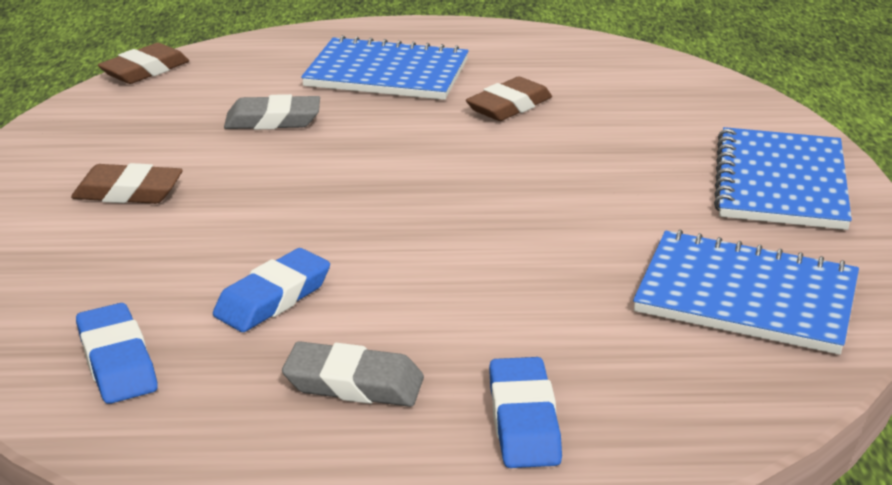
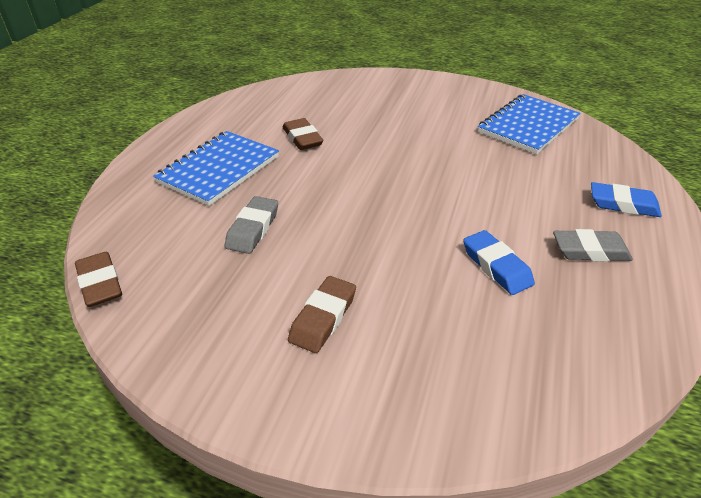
camera: 70 degrees left, 10 degrees up
blue eraser [76,303,158,404] -> none
grey eraser [282,341,424,407] -> grey eraser turned 60 degrees clockwise [553,229,633,262]
blue notebook [714,127,852,230] -> none

